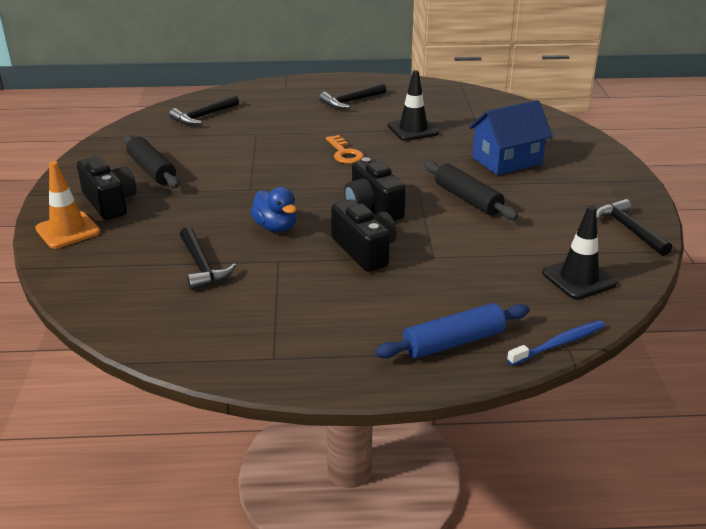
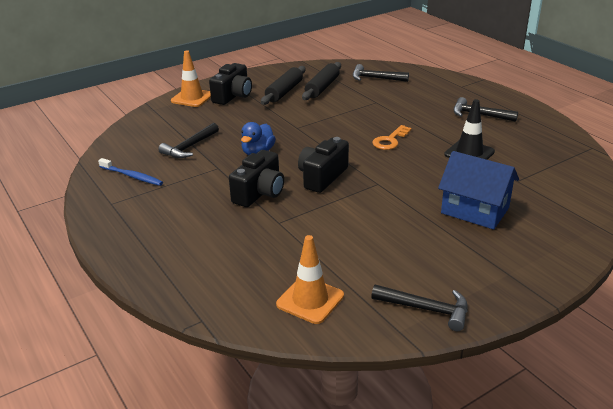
camera: 60 degrees right, 0 degrees up
blue rolling pin [375,303,530,358] -> none
black rolling pin [424,161,518,220] -> black rolling pin moved to [302,62,341,100]
blue toothbrush [507,320,605,365] -> blue toothbrush moved to [98,158,163,186]
black traffic cone [542,205,617,300] -> orange traffic cone [276,235,344,324]
black hammer [596,199,672,256] -> black hammer turned 75 degrees clockwise [371,284,468,331]

